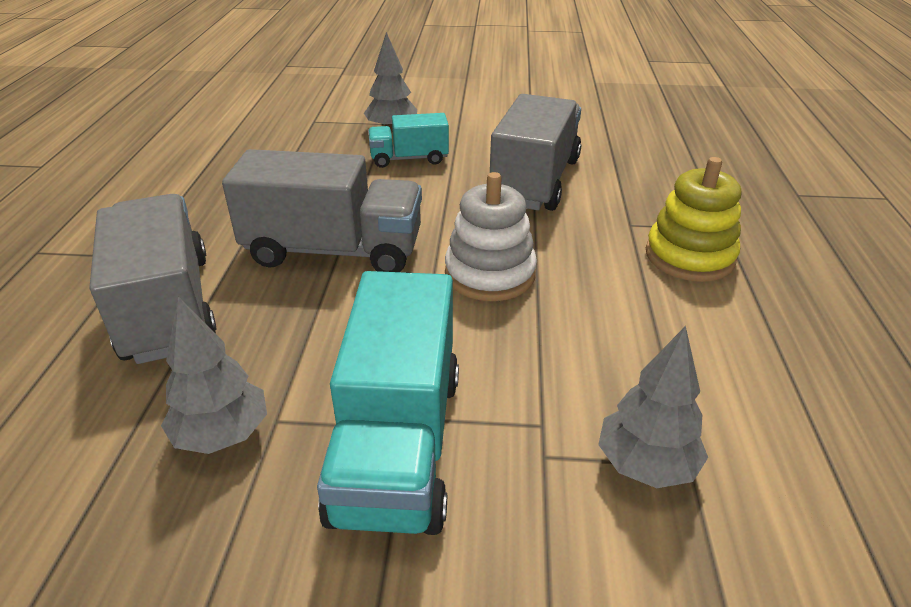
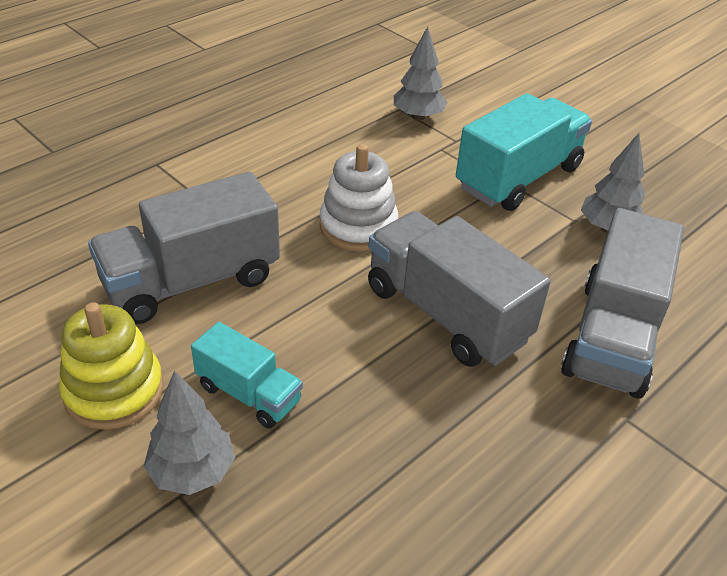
camera: 140 degrees left, 5 degrees up
yellow stacking toy [646,157,741,282] -> yellow stacking toy moved to [59,302,163,430]

